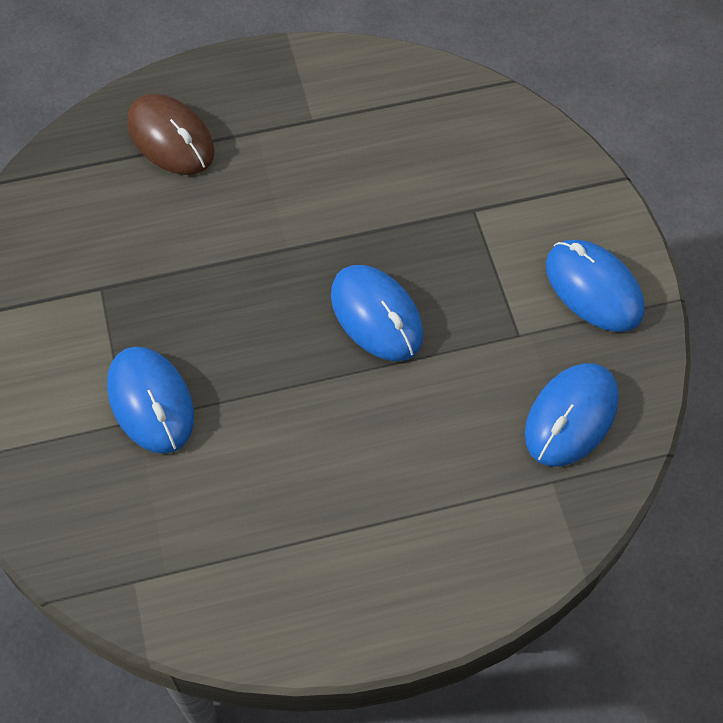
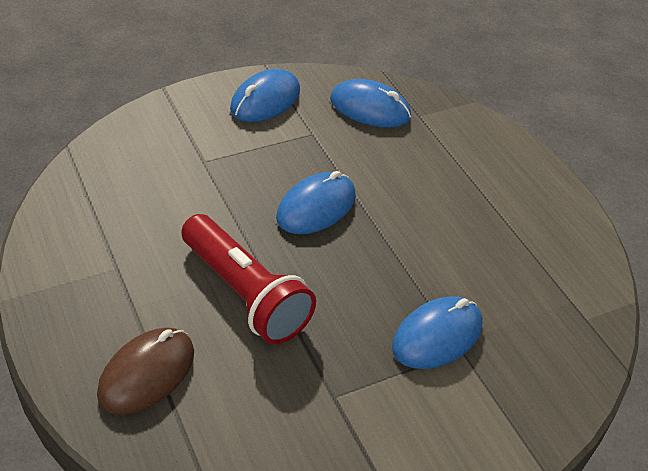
camera: 105 degrees left, 15 degrees down
none -> red flashlight [181,214,316,344]

